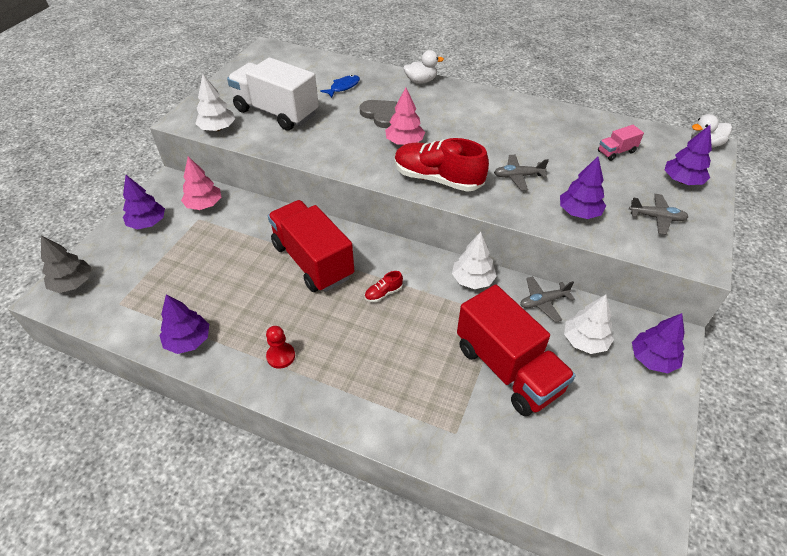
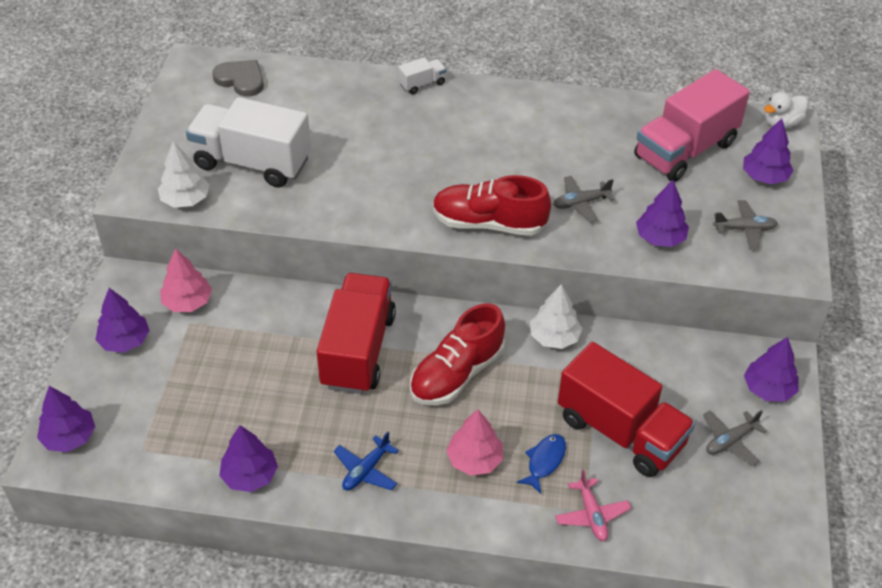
camera: 15 degrees left, 0 degrees up
grey tree [41,235,92,293] -> purple tree [37,386,95,452]
red pawn [266,326,295,369] -> blue plane [334,432,399,491]
red truck [268,200,354,292] -> red truck turned 60 degrees clockwise [317,273,396,394]
blue fish [320,75,360,98] -> blue fish moved to [517,434,566,494]
grey heart [359,100,397,128] -> grey heart moved to [212,60,264,97]
red shoe [364,271,403,302] -> red shoe [410,303,505,406], size x2.37
pink tree [385,87,425,145] -> pink tree moved to [446,409,503,476]
white duck [403,50,444,84] -> white truck [398,57,446,94]
grey plane [520,276,575,322] -> grey plane moved to [703,410,767,466]
white tree [564,295,614,354] -> none
pink truck [598,125,644,161] -> pink truck [634,69,750,182], size x2.34
none -> pink plane [555,470,631,541]

